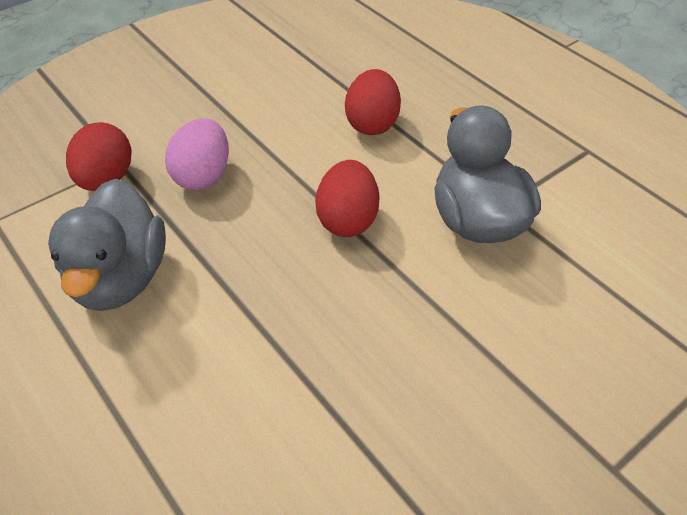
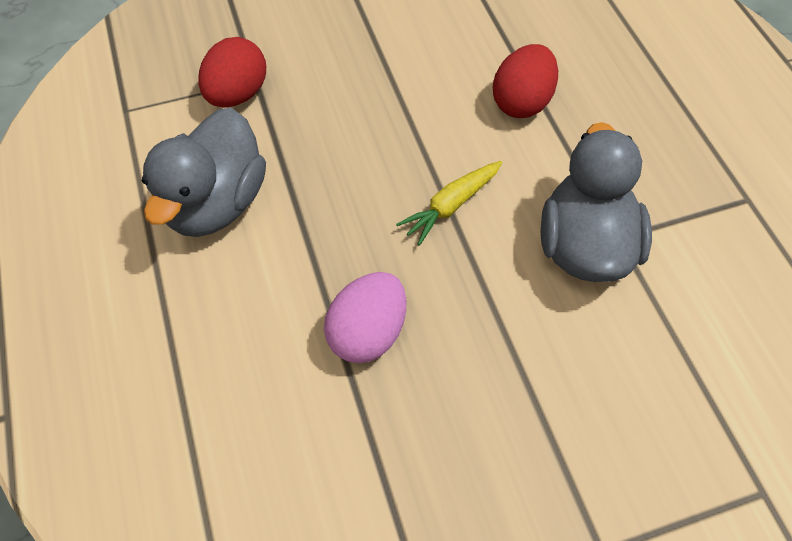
camera: 20 degrees right, 10 degrees up
pink egg [165,118,229,190] -> pink egg moved to [324,272,406,363]
red egg [315,160,380,237] -> yellow carrot [396,161,502,246]

